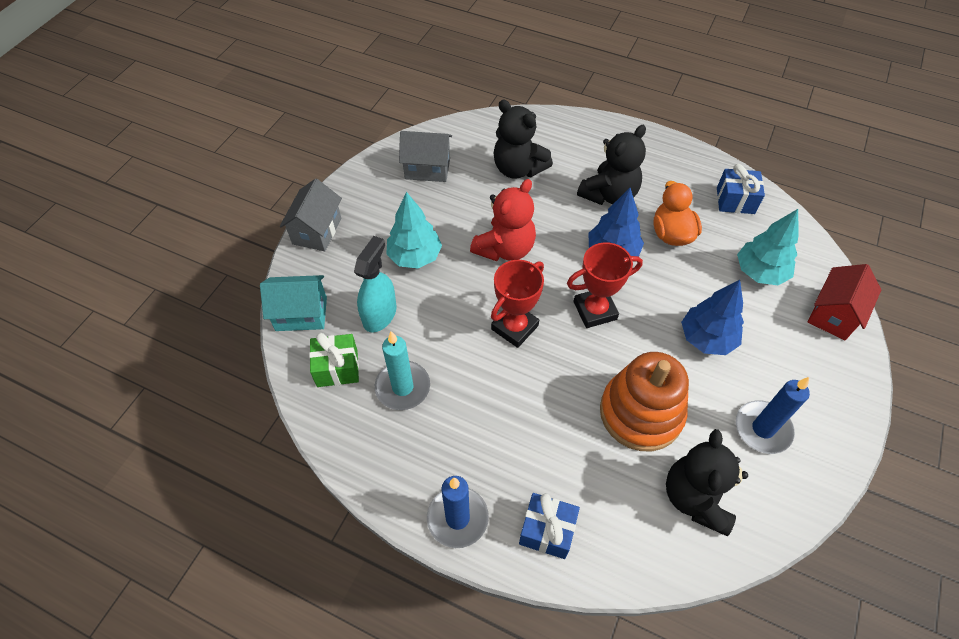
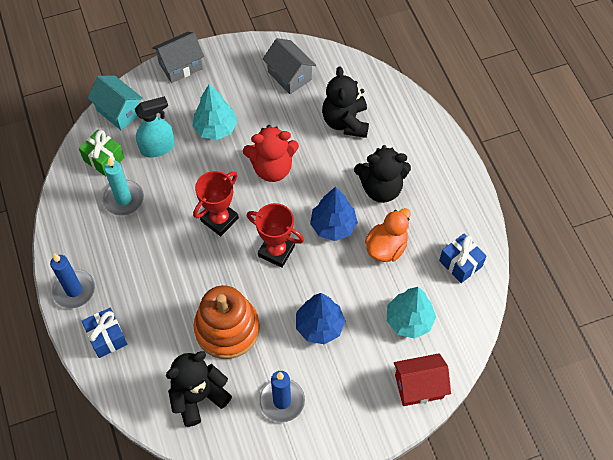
camera: 45 degrees right, 5 degrees up
red trophy [491,260,544,348] -> red trophy turned 45 degrees counterclockwise [193,171,239,236]

